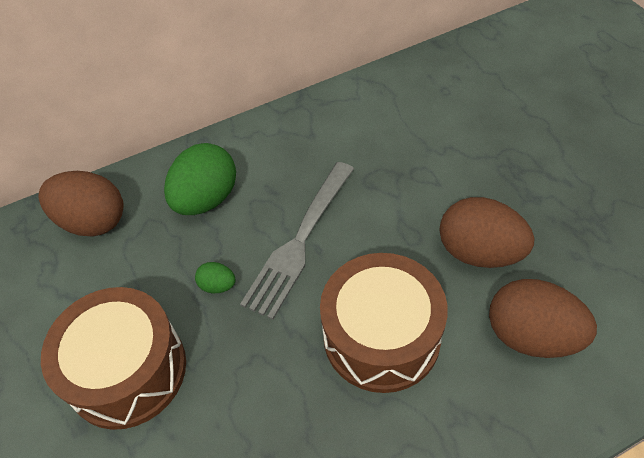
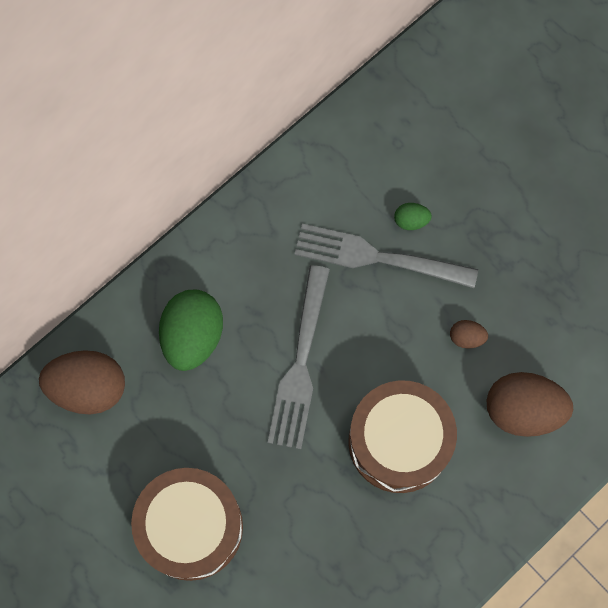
camera: 20 degrees left, 20 degrees up
green egg [195,262,236,293] -> green egg moved to [394,203,432,230]
brown egg [440,197,534,268] -> brown egg [450,320,488,349], size x0.46
none -> grey fork [294,224,478,288]

